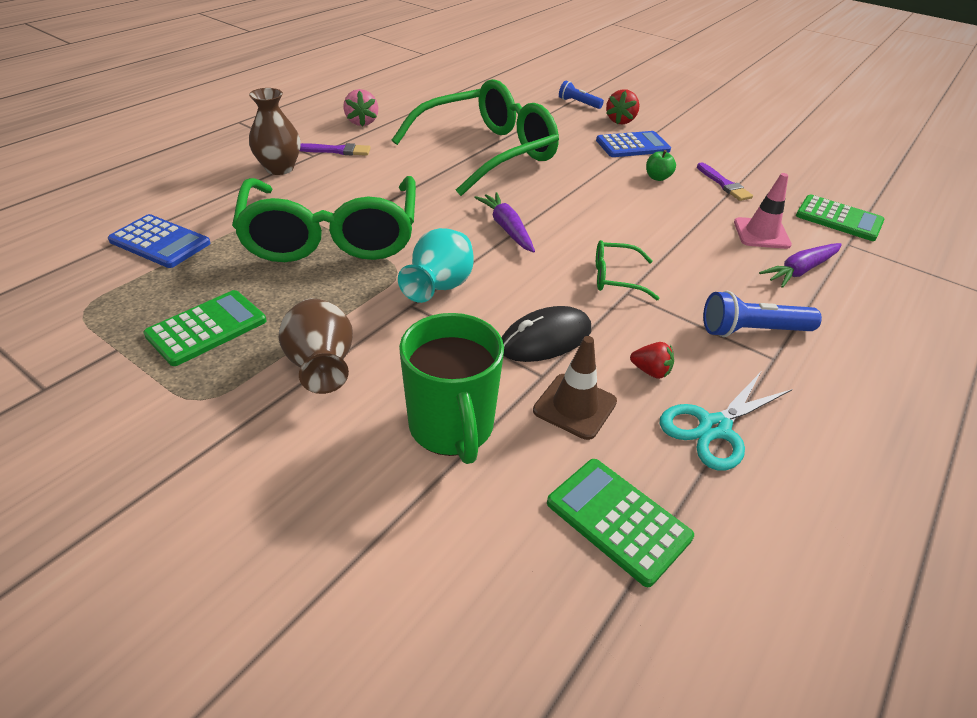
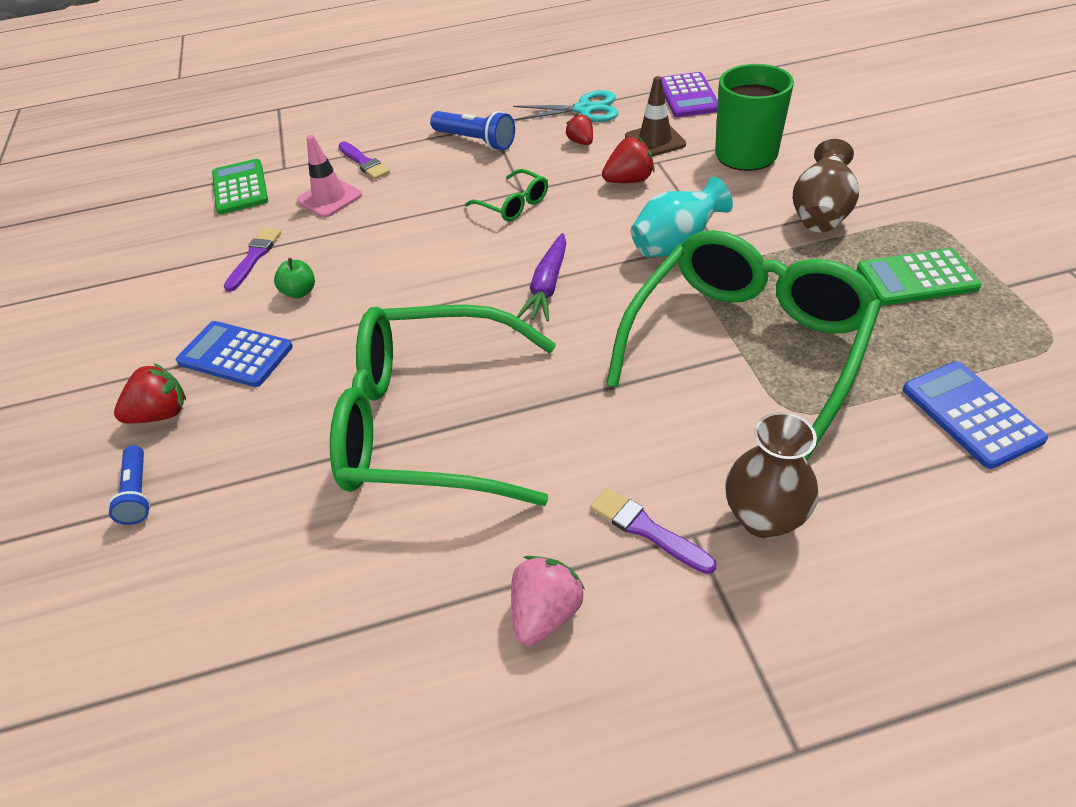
camera: 135 degrees left, 5 degrees up
black mouse [502,306,591,362] -> red strawberry [602,137,655,183]
green calculator [547,459,694,587] -> purple calculator [661,72,718,117]
purple carrot [759,243,842,288] -> purple brush [338,141,390,180]

